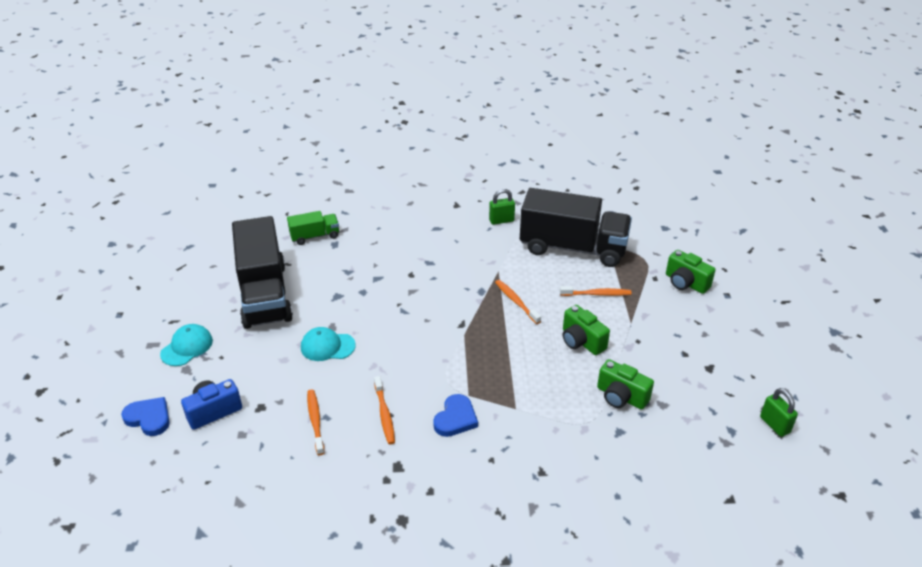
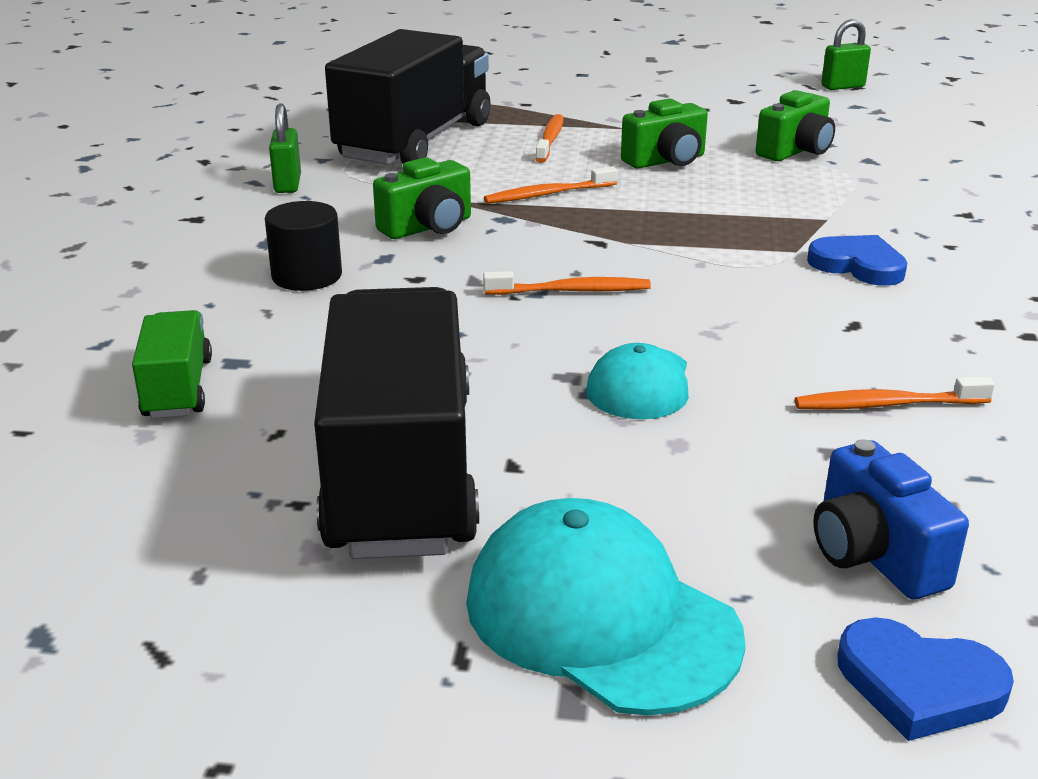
camera: 80 degrees left, 10 degrees down
blue heart [121,397,170,436] -> blue heart turned 105 degrees counterclockwise [837,617,1014,741]
turquoise cap [160,324,213,366] -> turquoise cap [466,498,746,716], size x1.62
black truck [232,216,293,329] -> black truck turned 90 degrees counterclockwise [314,287,479,559]
orange toothbrush [374,376,395,444] -> orange toothbrush moved to [483,271,651,295]
green camera [666,250,715,294] -> green camera moved to [373,157,471,239]
none -> black cylinder [265,201,342,291]

